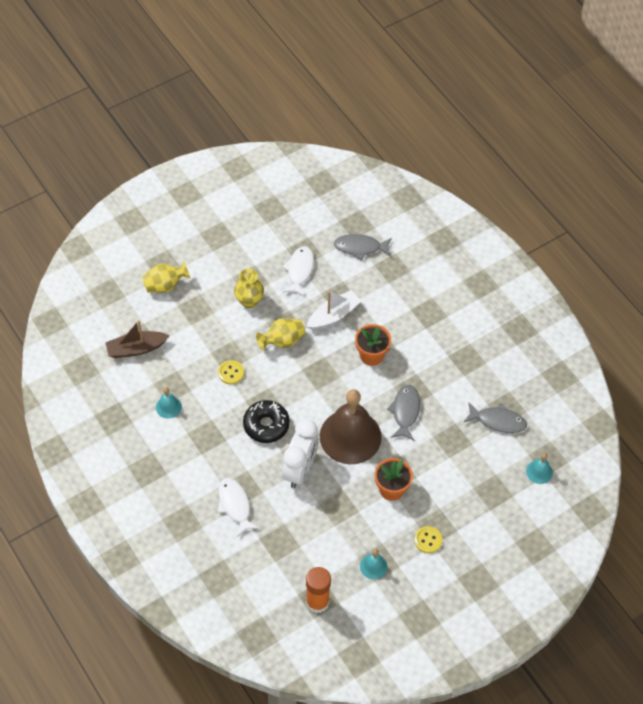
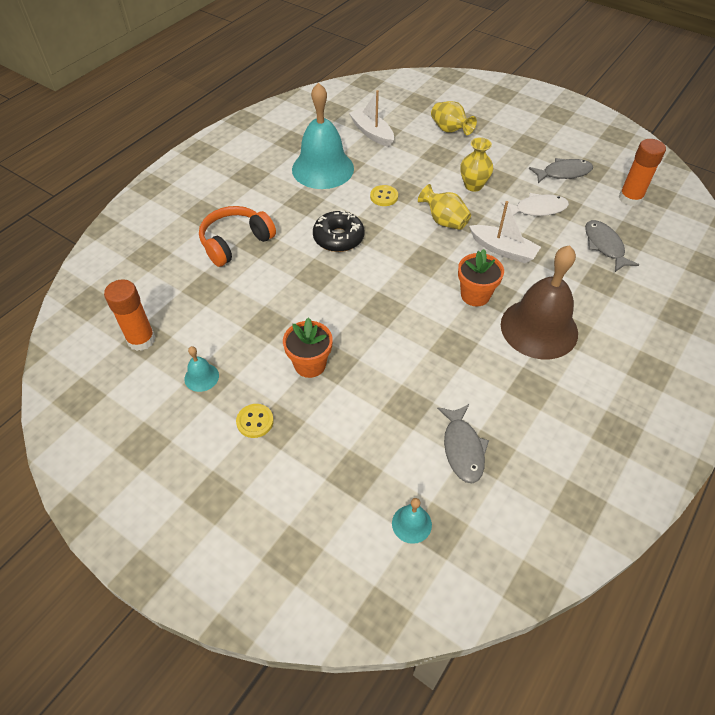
camera: 70 degrees right, 5 degrees down
brown boat [105,320,169,358] -> white boat [349,90,394,147]
turquoise bell [156,387,182,419] -> turquoise bell [292,82,354,189], size x2.36
white fish [218,478,260,537] -> orange headphones [199,206,276,267]
white clock [282,419,319,488] -> none
brown bell [320,389,382,464] -> brown bell moved to [501,245,578,359]
grey fish [387,385,420,441] -> grey fish moved to [529,158,593,183]
none -> orange glue stick [619,139,666,206]

